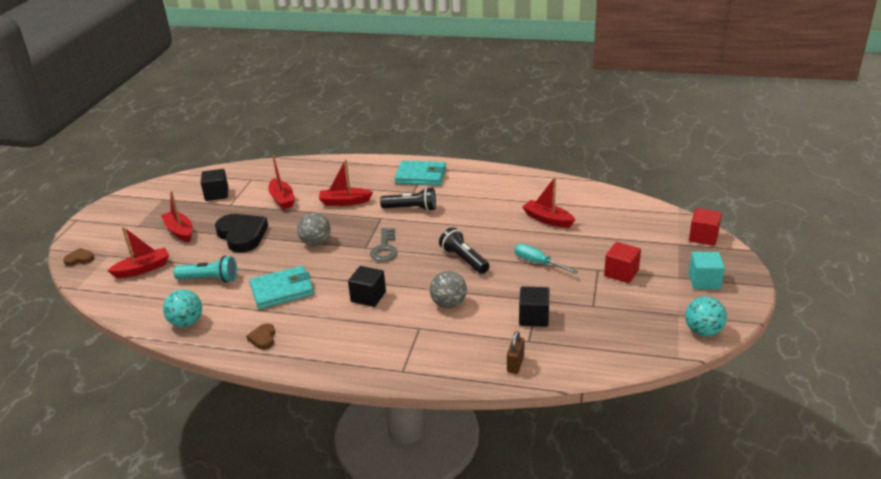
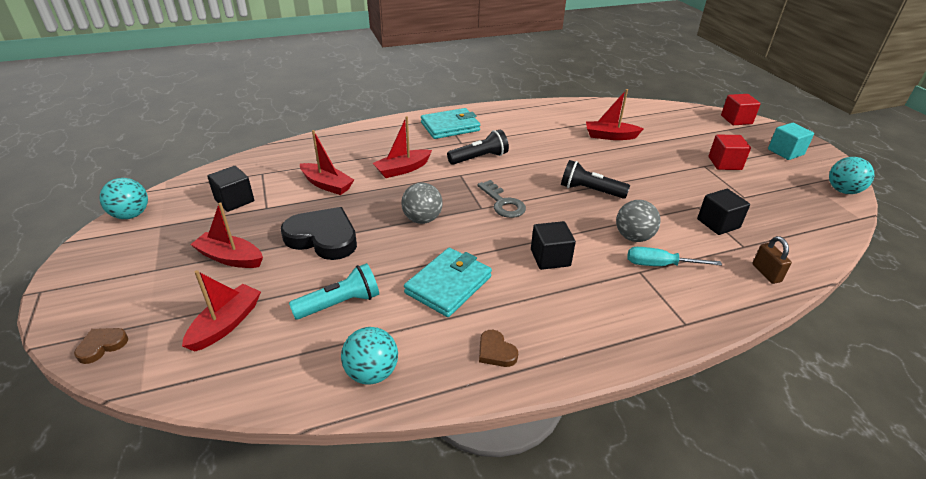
camera: 35 degrees left, 5 degrees up
turquoise screwdriver [515,244,578,274] -> turquoise screwdriver moved to [628,247,722,266]
none -> turquoise ball [99,178,148,219]

